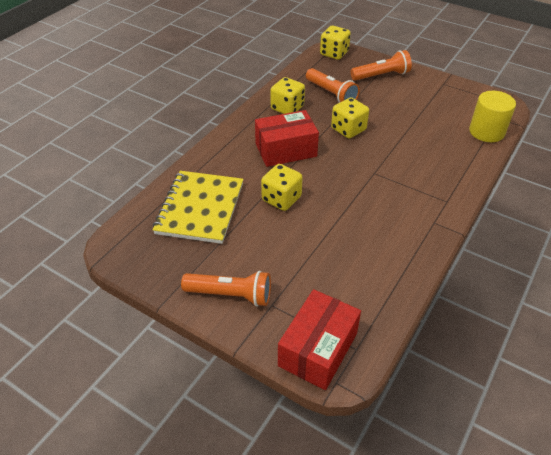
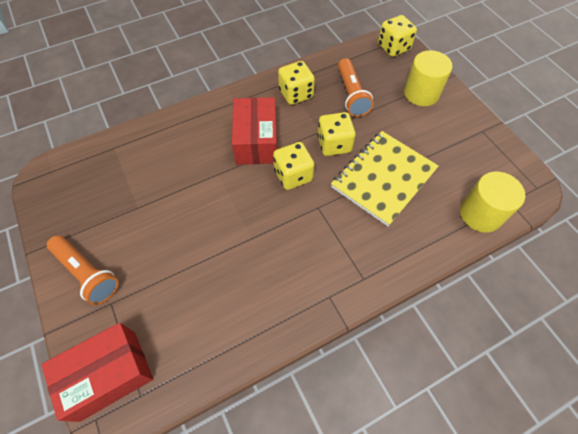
camera: 30 degrees right, 15 degrees up
yellow notebook [153,171,243,244] -> yellow notebook moved to [331,131,439,226]
red box [255,110,319,167] -> red box turned 75 degrees clockwise [232,97,277,165]
yellow dice [261,164,303,211] -> yellow dice moved to [273,142,314,190]
orange flashlight [351,50,412,81] -> yellow cylinder [404,50,453,106]

